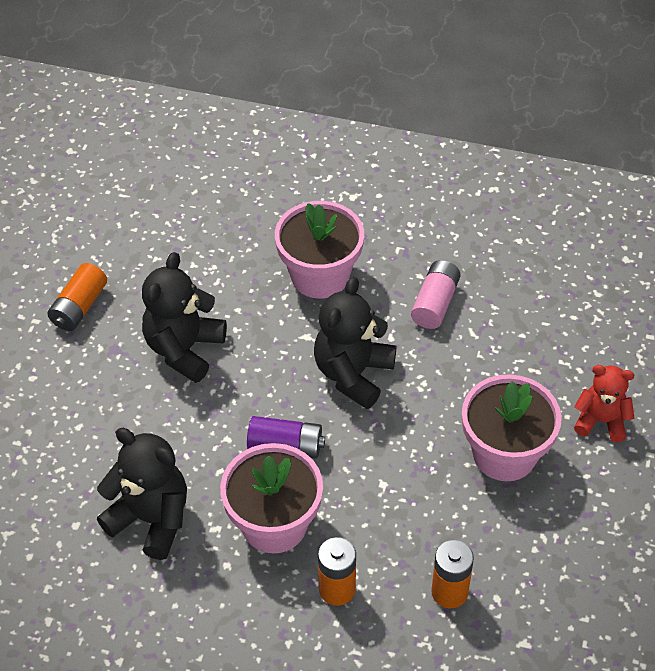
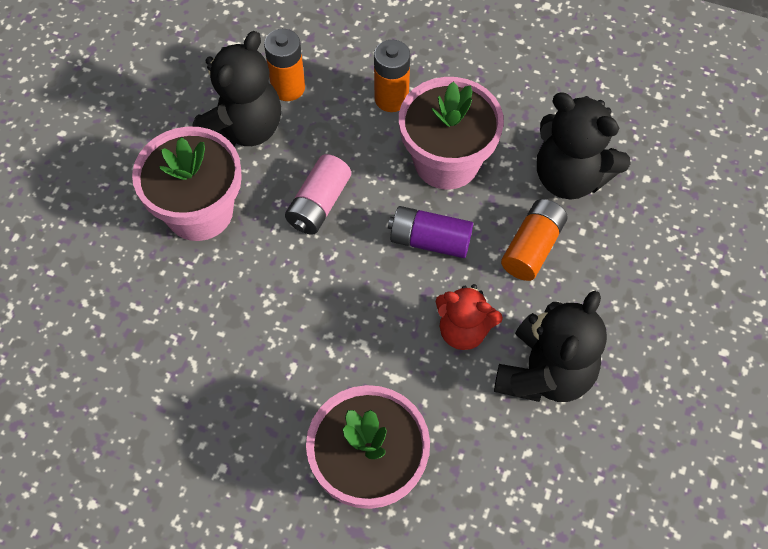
camera: 175 degrees left, 10 degrees up
orange battery [48,263,107,331] -> orange battery moved to [501,199,568,281]
black teddy bear [314,277,396,409] -> black teddy bear moved to [192,31,281,147]
pink battery [411,260,461,329] -> pink battery moved to [285,154,351,235]
red teddy bear [574,365,635,442] -> red teddy bear moved to [436,284,503,350]

